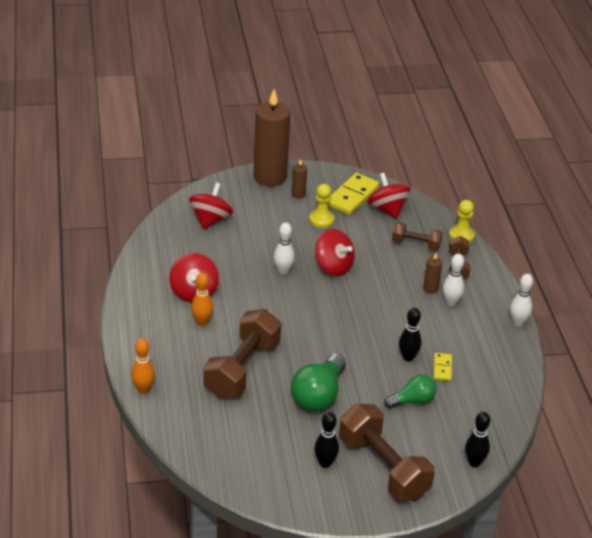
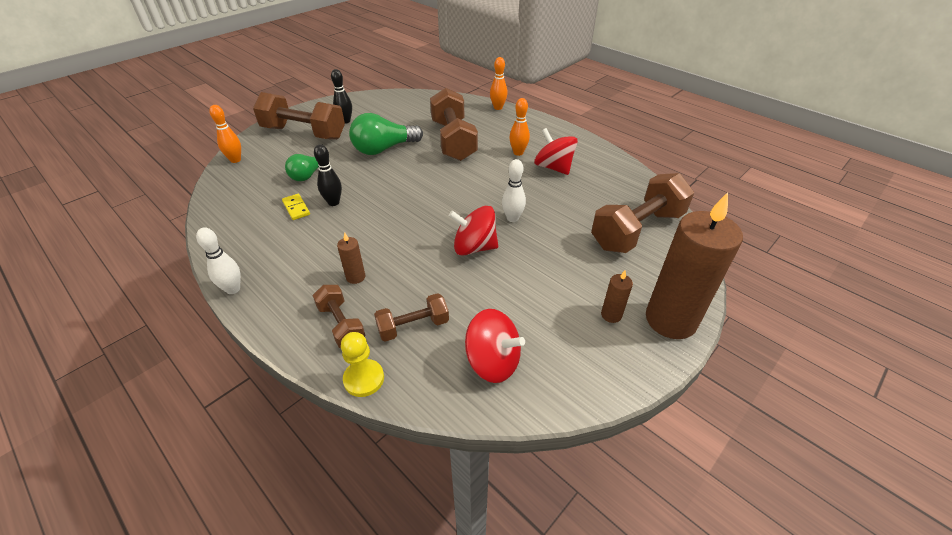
camera: 145 degrees right, 5 degrees up
red spinning top [189,182,233,230] -> brown dumbbell [591,173,694,253]
green light bulb [291,354,346,412] -> green light bulb turned 105 degrees counterclockwise [349,113,423,155]
yellow pawn [309,184,334,228] -> none
yellow domino [328,173,380,215] -> none
white bowling pin [443,254,464,306] -> none
black bowling pin [465,412,490,467] -> orange bowling pin [209,105,241,163]

